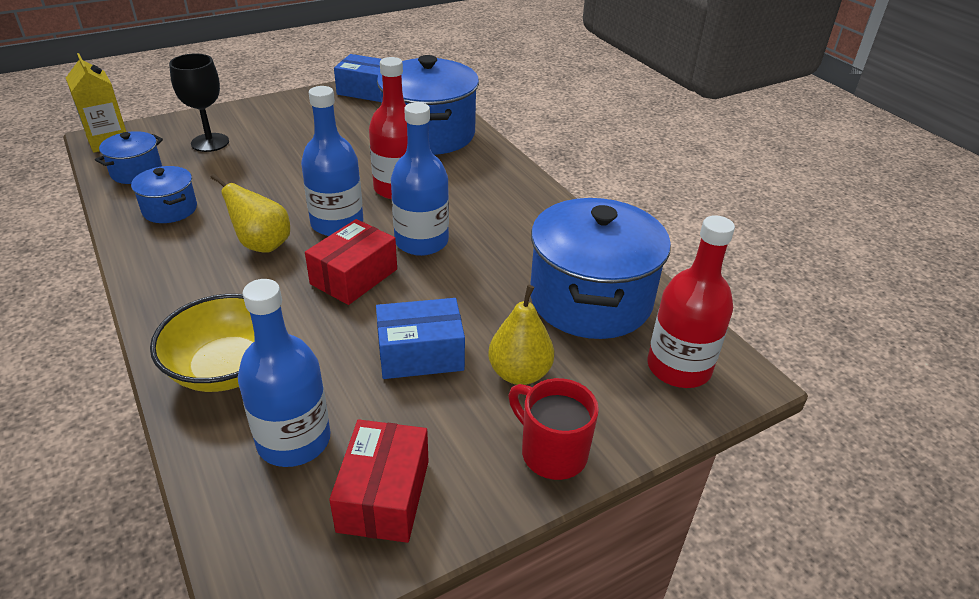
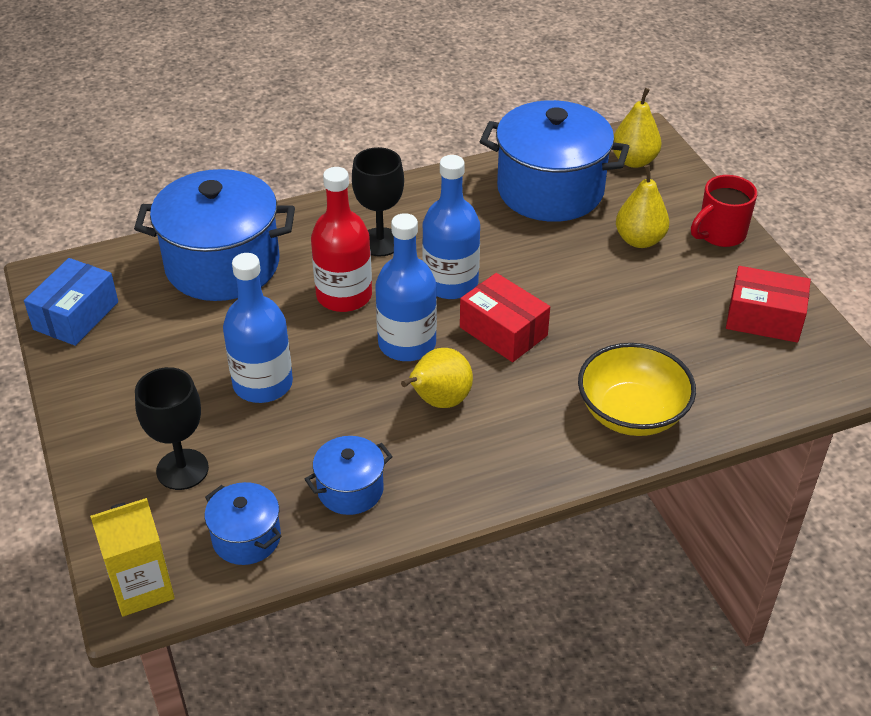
camera: 80 degrees left, 5 degrees up
blue bottle [238,279,331,467] -> blue bottle moved to [223,253,293,403]
blue box [376,298,465,379] -> none
red bottle [647,215,735,388] -> yellow pear [613,88,661,168]
none -> black goblet [352,147,404,256]

